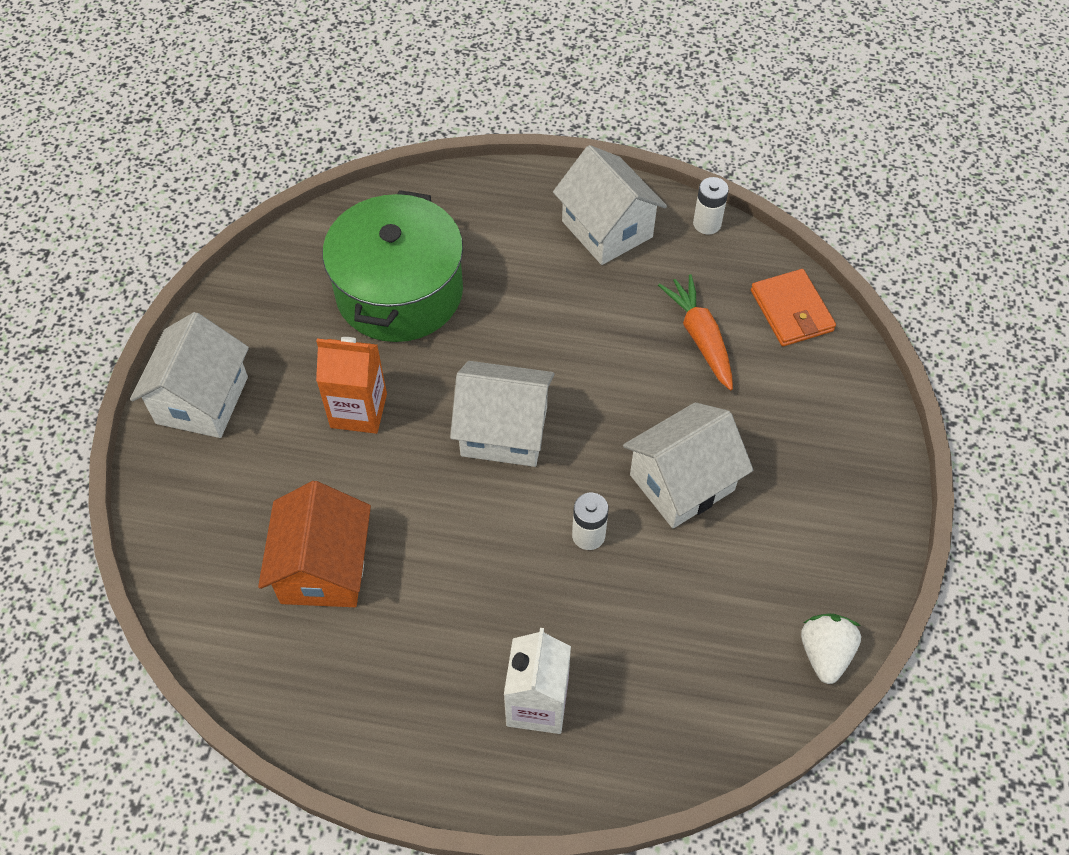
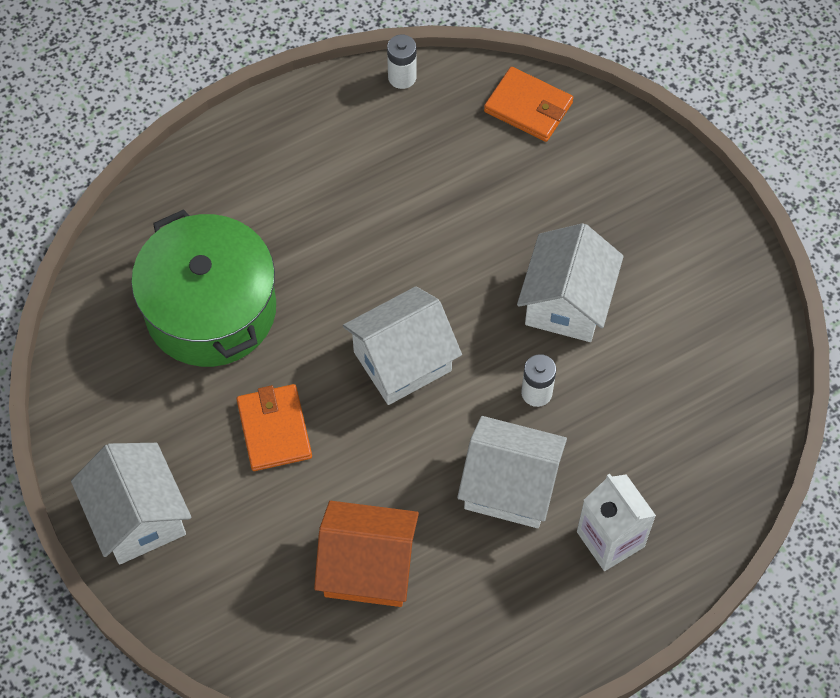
camera: 40 degrees left, 5 degrees up
orange house [258,481,371,607] -> orange house turned 45 degrees counterclockwise [314,501,419,607]
orange carton [316,337,387,434] -> orange wallet [236,384,312,471]
white house [553,145,667,265] -> white house moved to [457,416,567,528]
orange carrot [658,274,733,390] -> none
white strawberry [801,613,861,684] -> none

